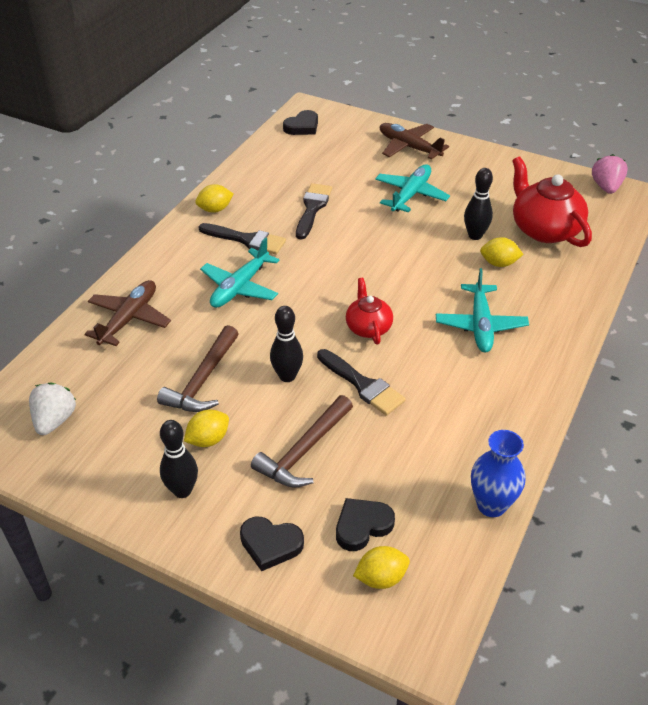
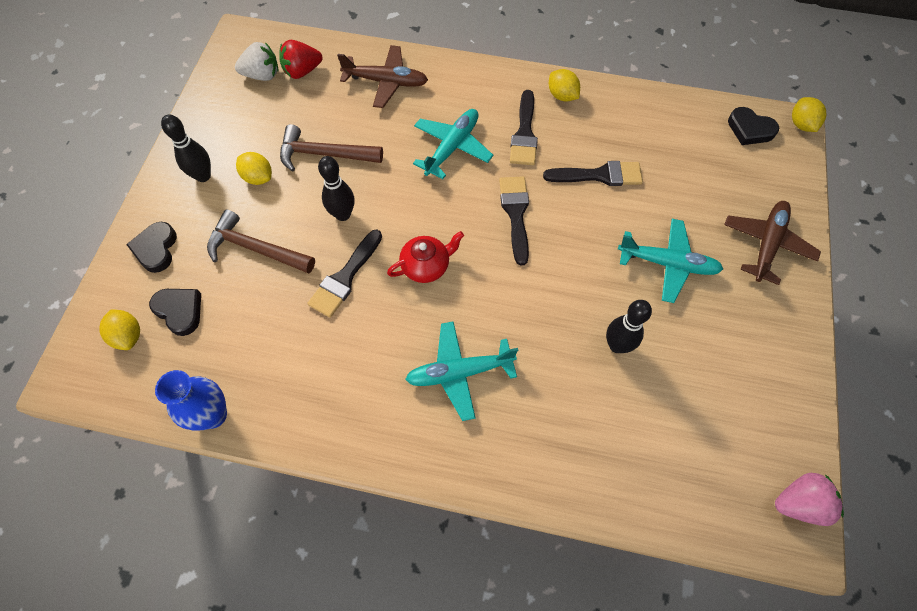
camera: 75 degrees right, 20 degrees up
turquoise plane [200,237,280,308] -> turquoise plane turned 105 degrees clockwise [413,109,493,179]
yellow lemon [480,237,524,267] -> yellow lemon moved to [792,97,826,132]
red teapot [512,156,592,247] -> none
none -> red strawberry [279,40,323,79]
none -> black brush [499,176,529,265]

